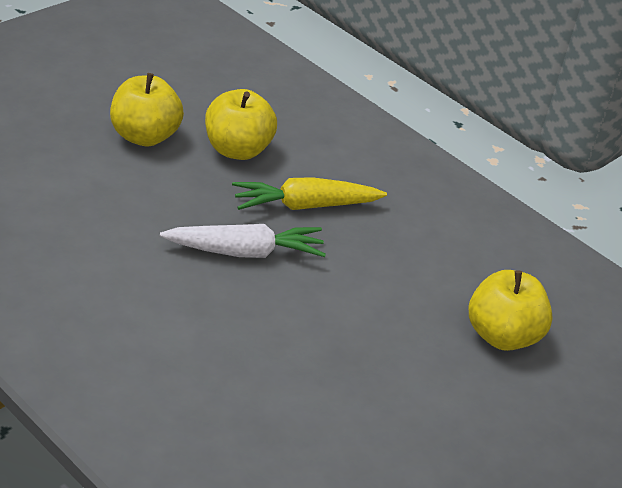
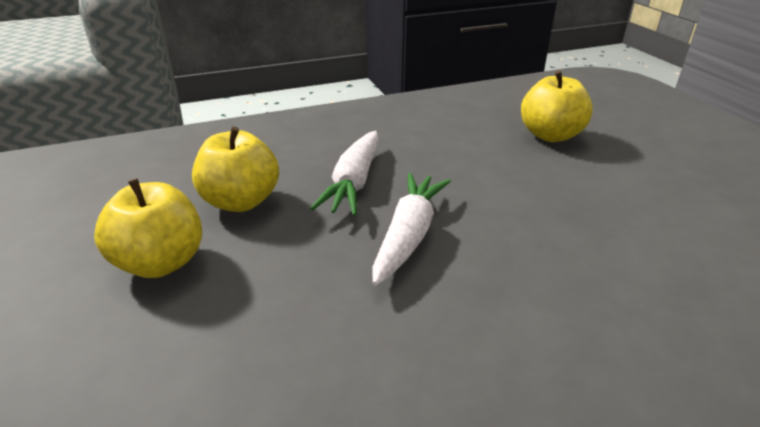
camera: 60 degrees left, 5 degrees down
yellow carrot [232,177,387,210] -> white carrot [310,131,379,216]

